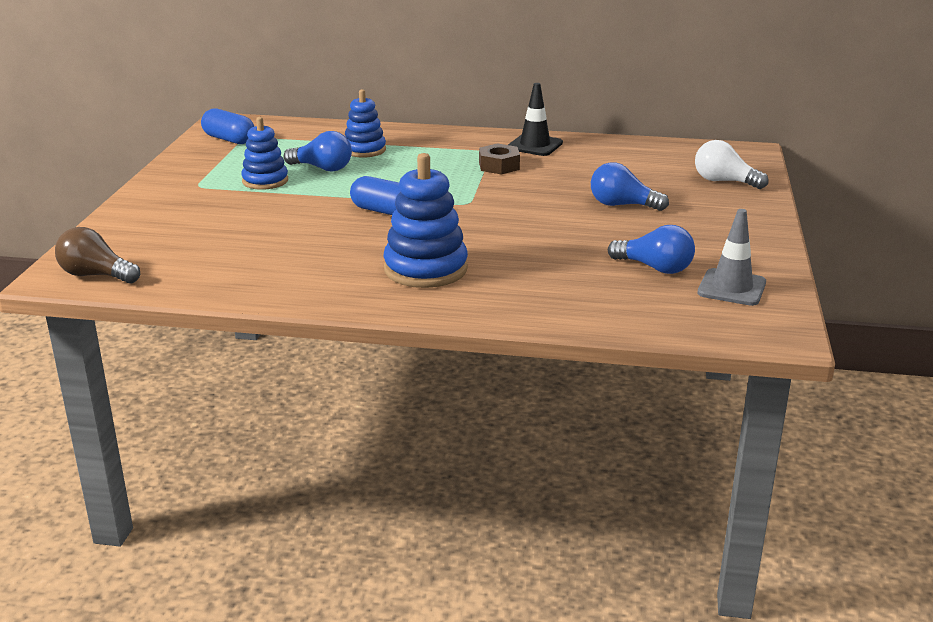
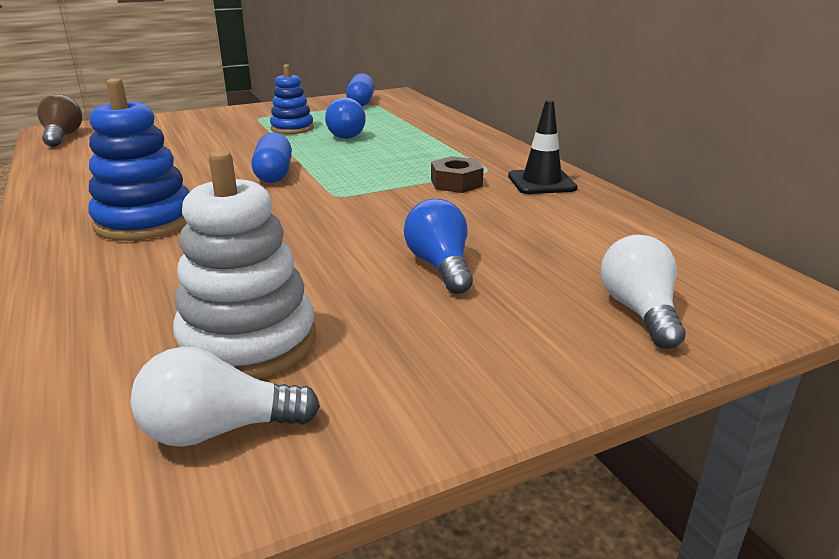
camera: 55 degrees right, 0 degrees up
blue stacking toy [345,89,386,158] -> none
blue light bulb [608,225,695,274] -> white stacking toy [173,150,316,379]
grey traffic cone [697,209,766,306] -> white light bulb [131,347,320,447]

